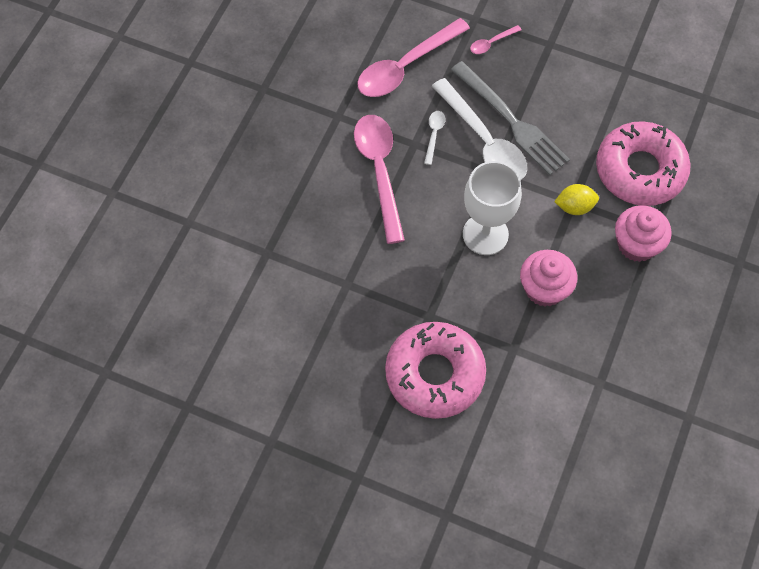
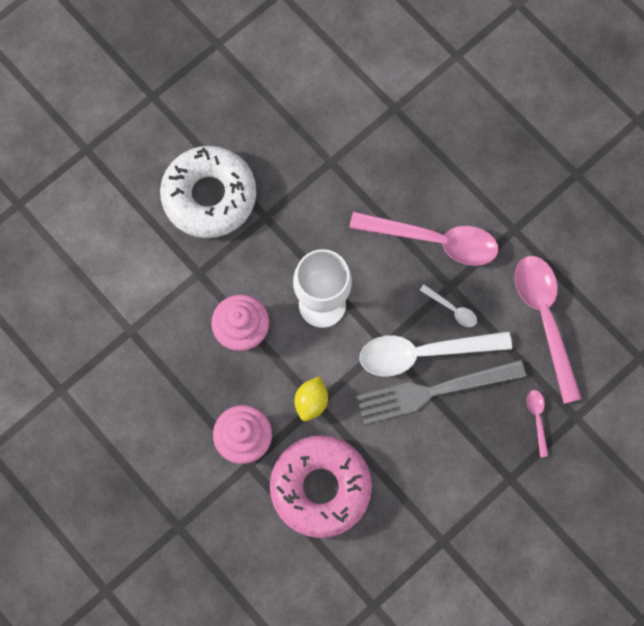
camera: 115 degrees right, 10 degrees up
pink donut [385,322,486,419] -> white donut [160,146,256,238]

